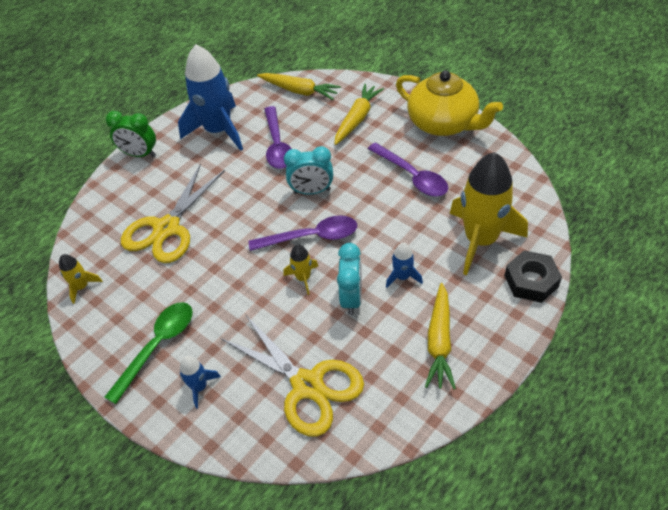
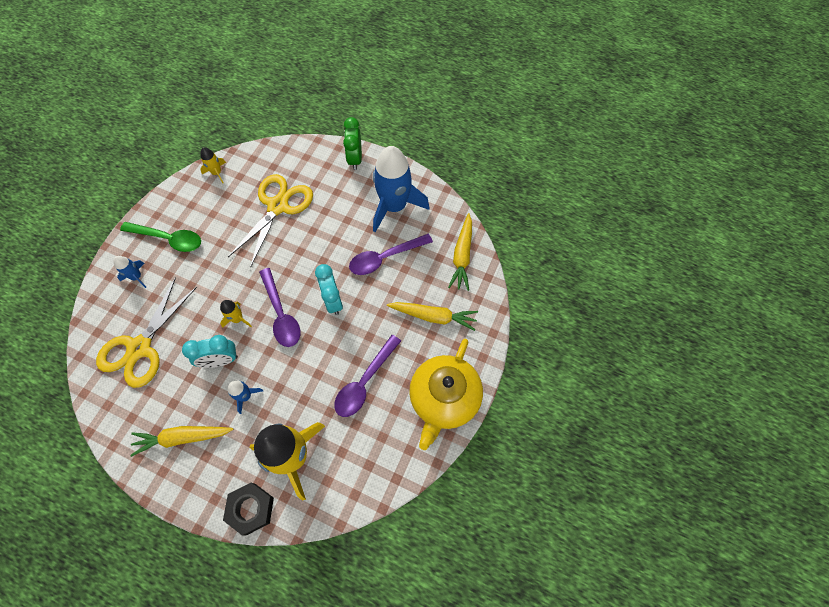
camera: 70 degrees right, 15 degrees up
yellow scissors [121,164,225,263] -> yellow scissors turned 105 degrees clockwise [228,174,313,268]

